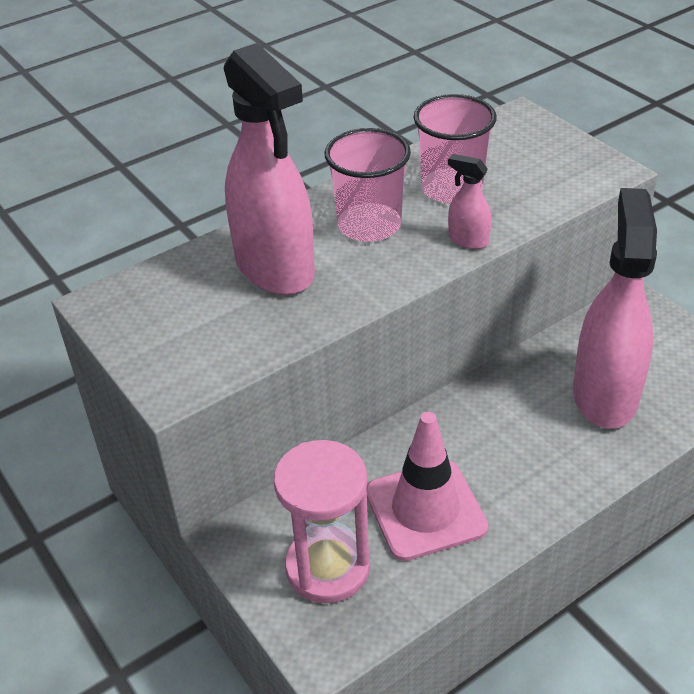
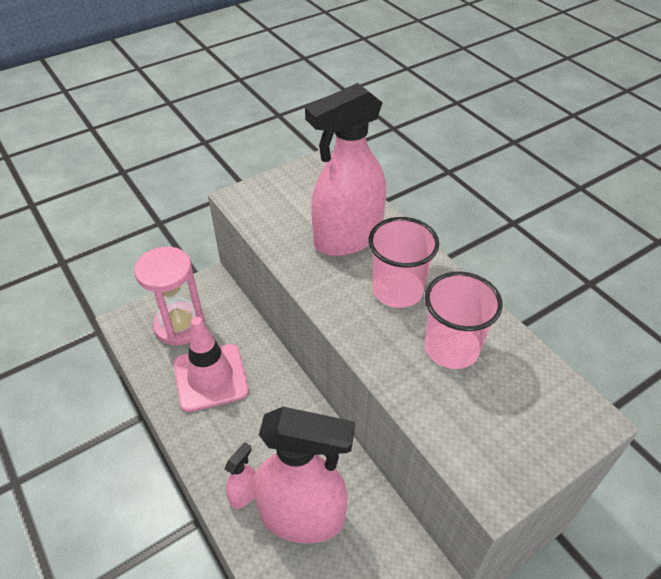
camera: 90 degrees right, 5 degrees up
pink spray bottle [448,154,491,249] -> pink spray bottle moved to [224,442,256,509]

